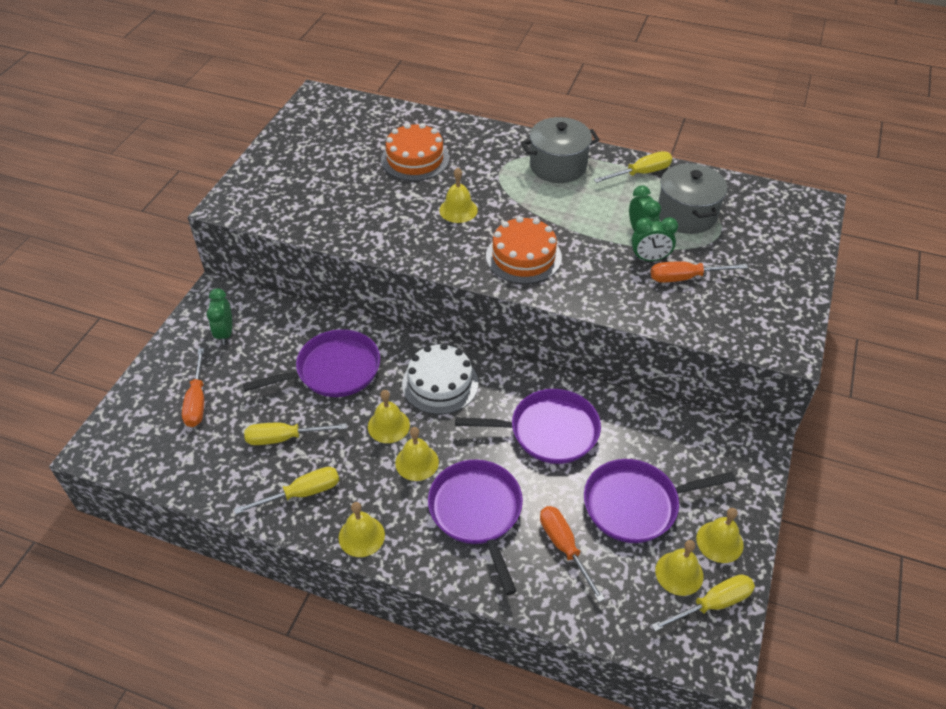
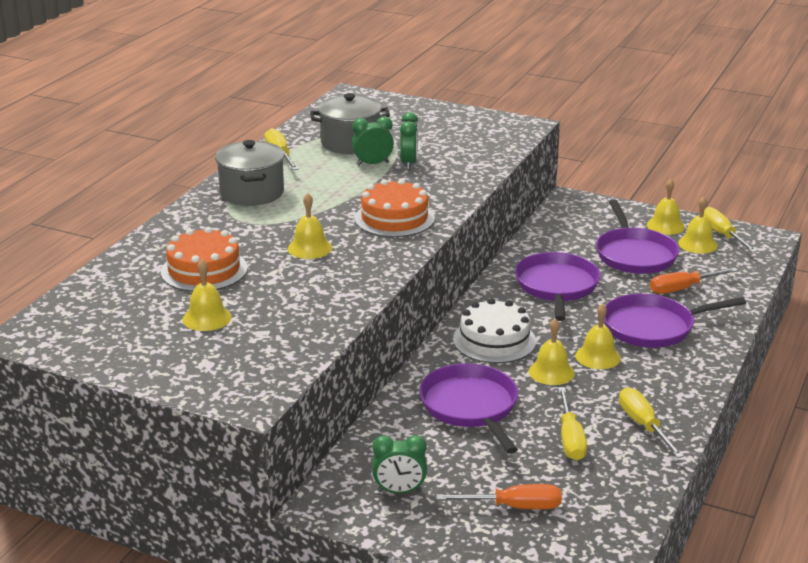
camera: 85 degrees left, 20 degrees down
yellow bell [339,502,385,557] -> yellow bell moved to [183,260,232,331]
orange screwdriver [651,261,748,282] -> none

